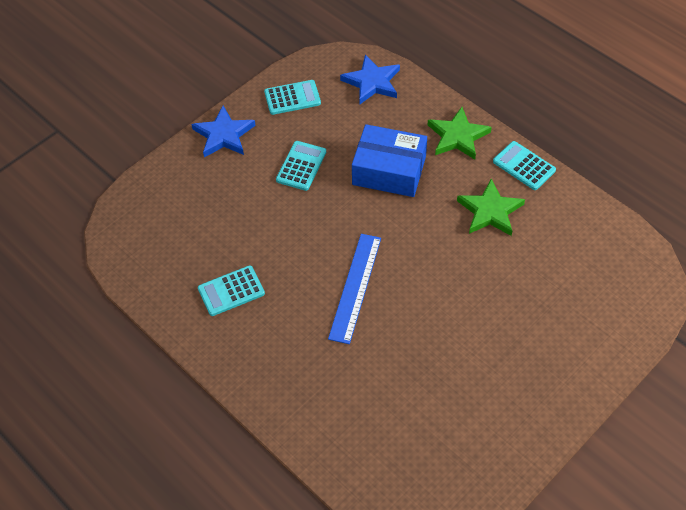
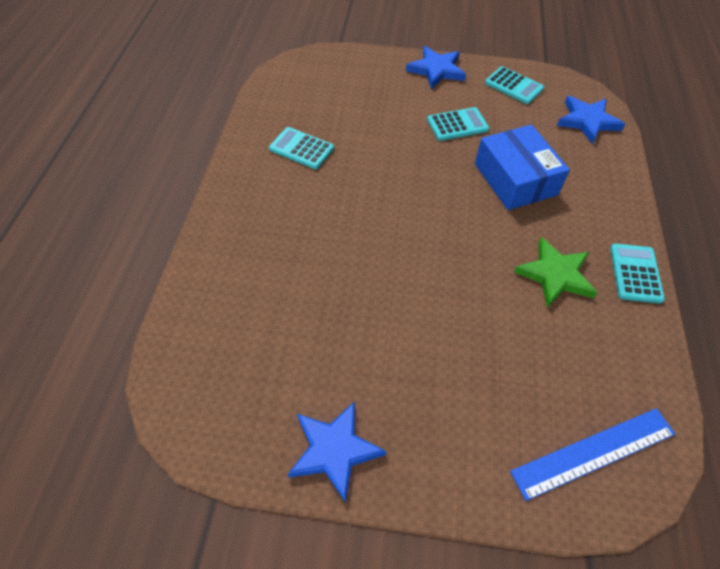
camera: 50 degrees right, 0 degrees up
blue ruler [328,234,381,344] -> blue ruler moved to [510,408,675,501]
green star [428,107,492,160] -> none
none -> blue star [288,401,387,503]

